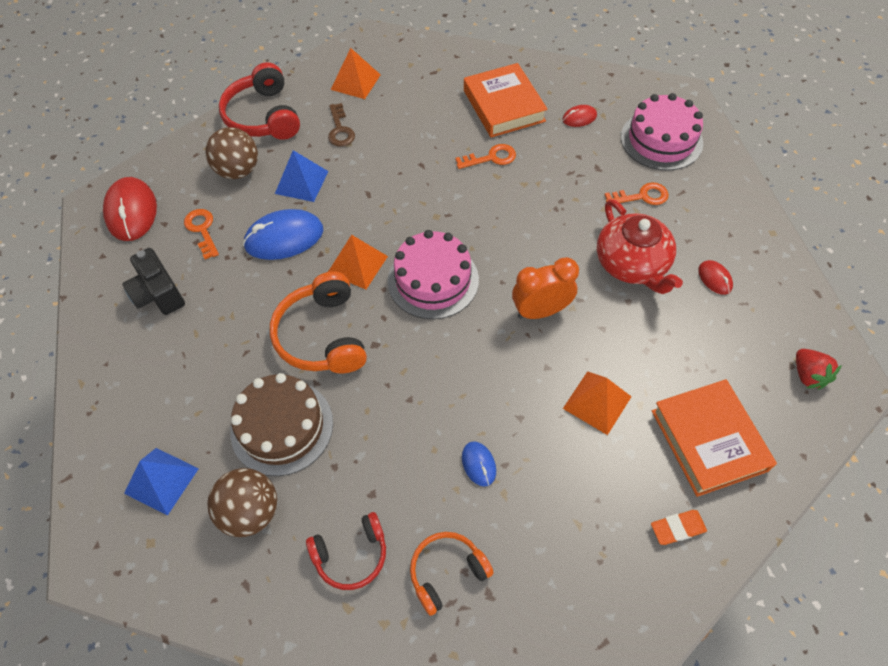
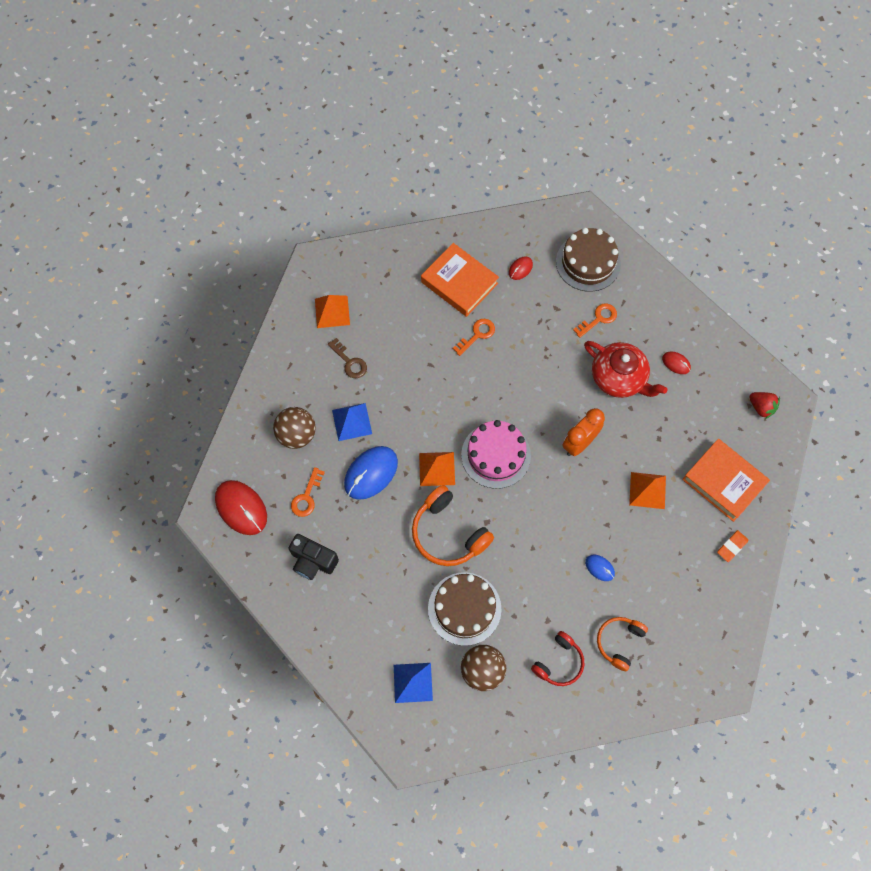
camera: 30 degrees left, 10 degrees up
orange key [184,209,219,259] -> orange key turned 105 degrees counterclockwise [291,467,325,517]
red headphones [219,62,300,140] -> none
pink cake [621,93,703,171] -> brown cake [556,228,621,292]

